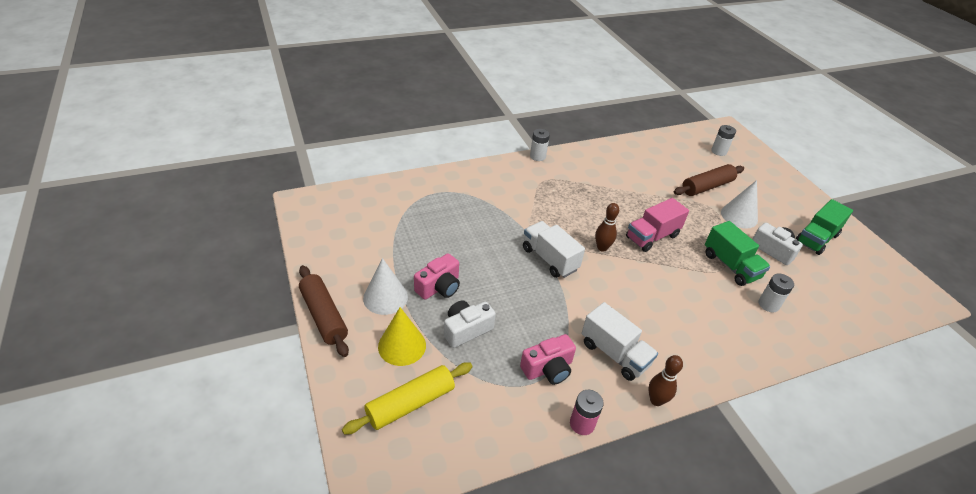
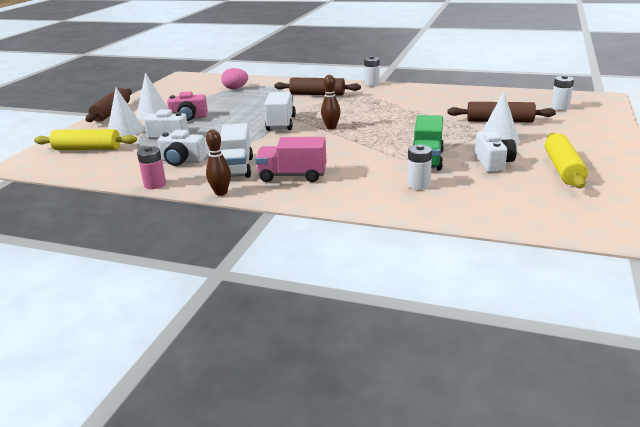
camera: 45 degrees right, 15 degrees down
yellow cone [378,307,426,366] -> white cone [108,87,144,137]
pink camera [520,334,576,385] -> white camera [158,130,207,166]
pink truck [626,198,689,252] -> pink truck moved to [255,137,327,182]
green truck [796,199,853,255] -> yellow rolling pin [545,133,588,188]
none -> pink egg [221,68,248,89]
none -> brown rolling pin [274,78,361,96]

